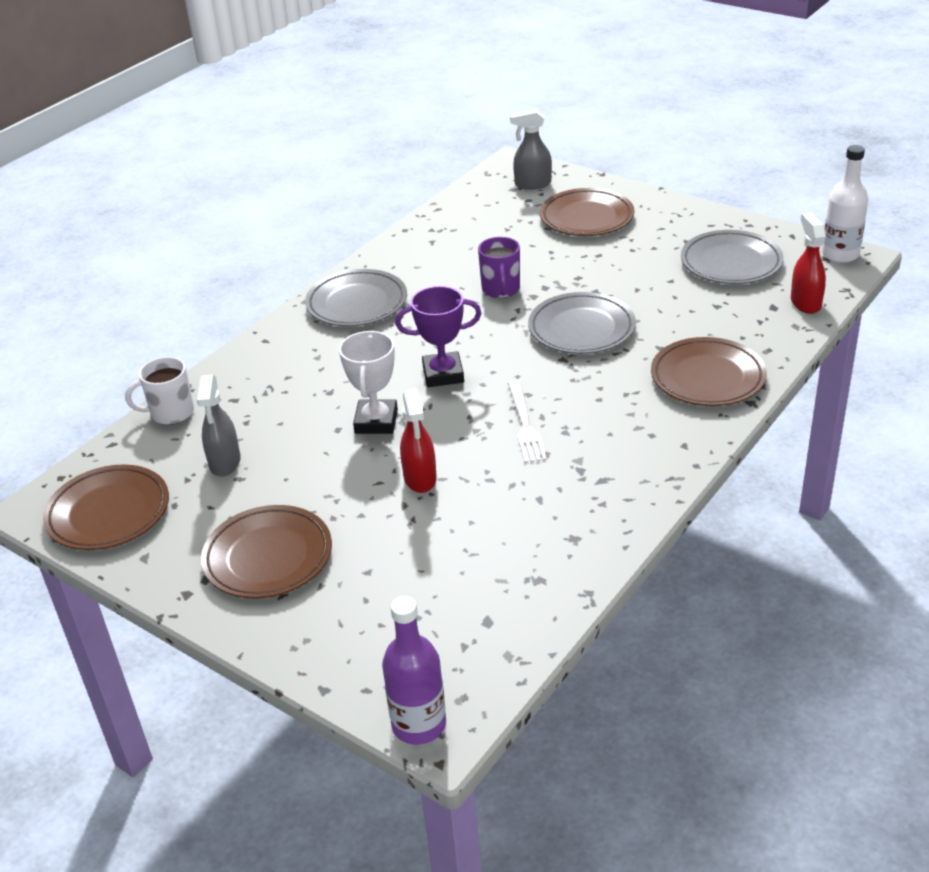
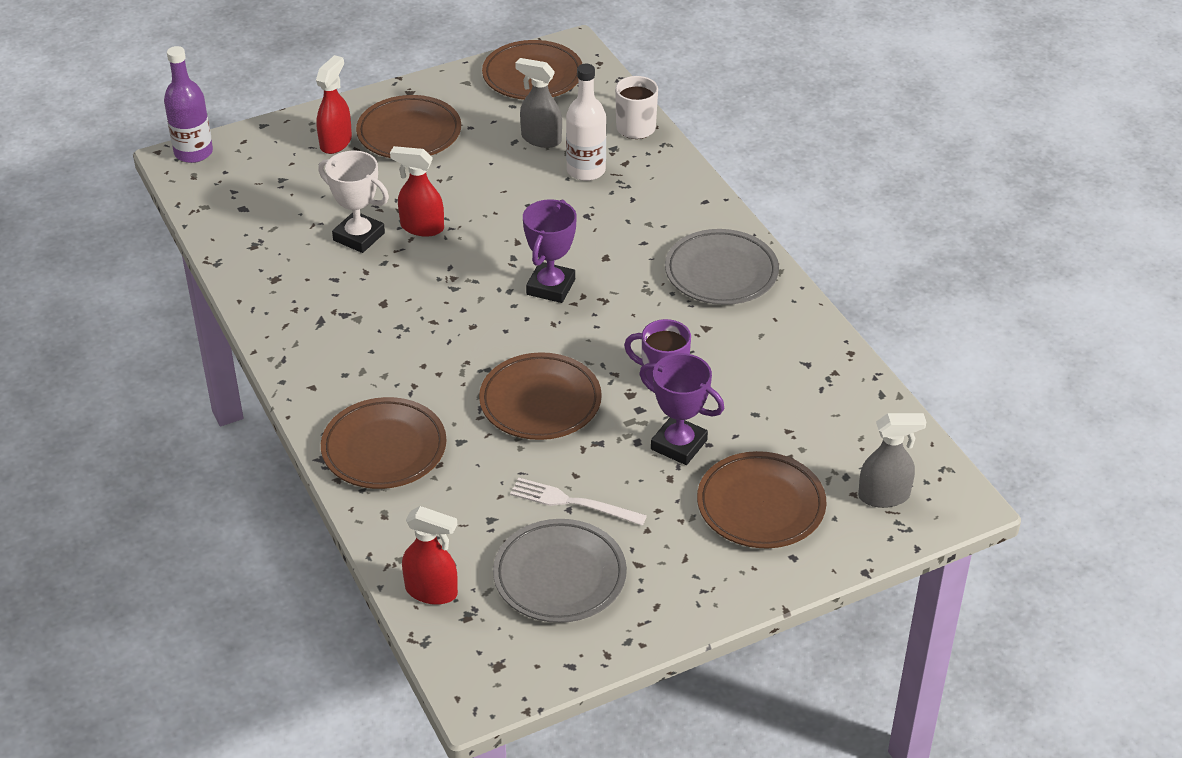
camera: 115 degrees right, 5 degrees up
white trophy [339,331,398,434] -> white trophy moved to [318,151,389,253]
white fork [508,380,546,463] -> white fork moved to [510,478,647,526]
grey spray bottle [510,109,552,190] -> grey spray bottle turned 60 degrees clockwise [858,413,926,508]
grey plate [528,292,636,354] -> brown plate [479,352,602,440]
white bottle [822,145,868,263] -> white bottle moved to [566,64,606,181]
none -> red spray bottle [316,55,352,154]
none -> purple trophy [639,353,724,465]

